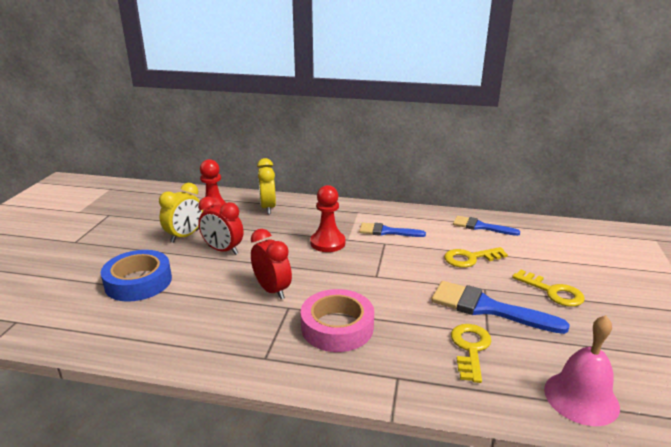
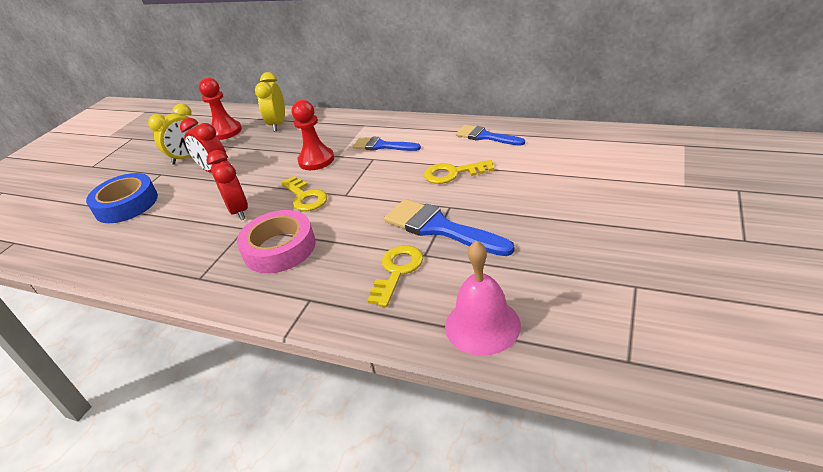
camera: 15 degrees right, 10 degrees up
yellow key [512,270,585,307] -> yellow key moved to [281,176,327,211]

